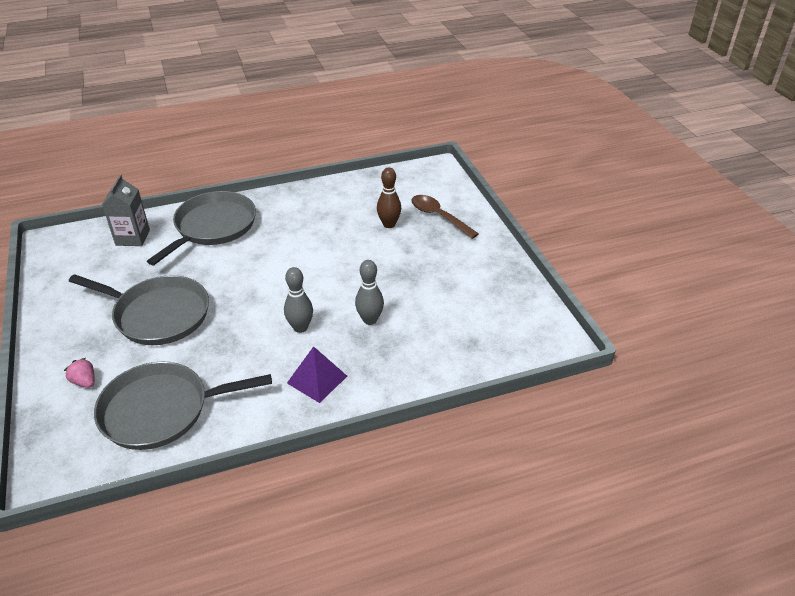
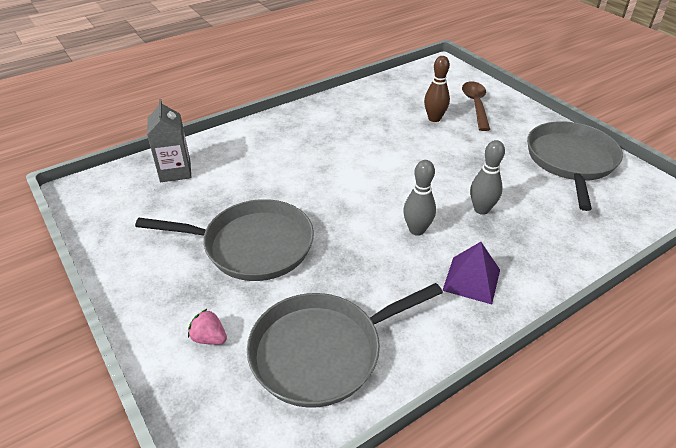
camera: 15 degrees left, 0 degrees up
grey pan [147,191,256,265] -> grey pan moved to [527,121,623,211]
brown spoon [411,195,479,239] -> brown spoon turned 60 degrees clockwise [462,81,490,131]

